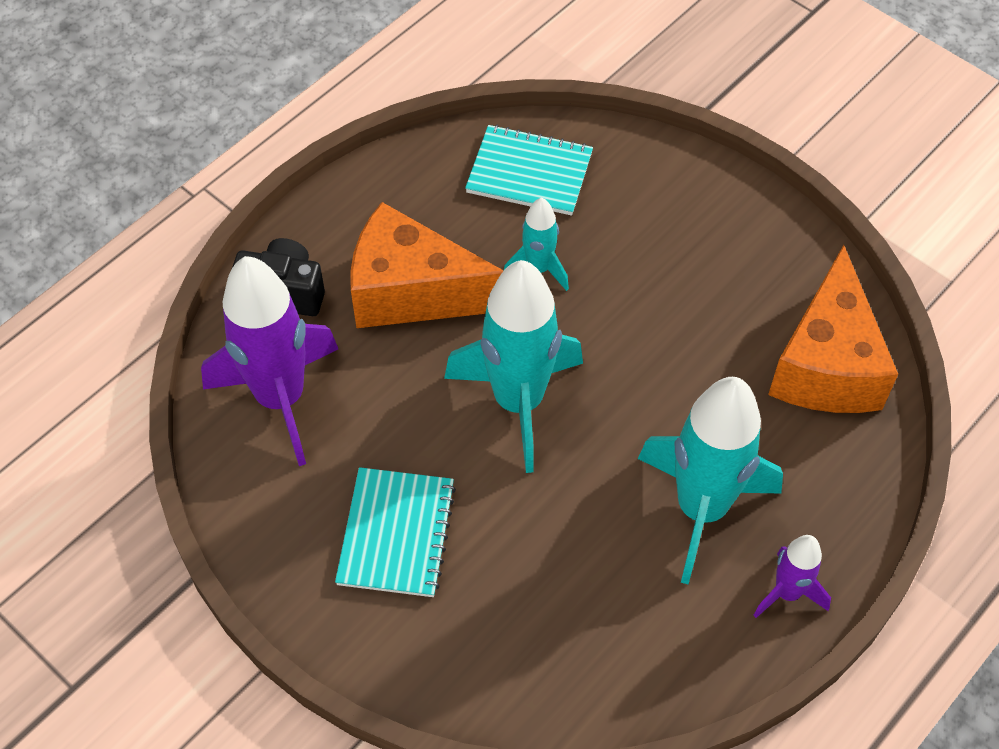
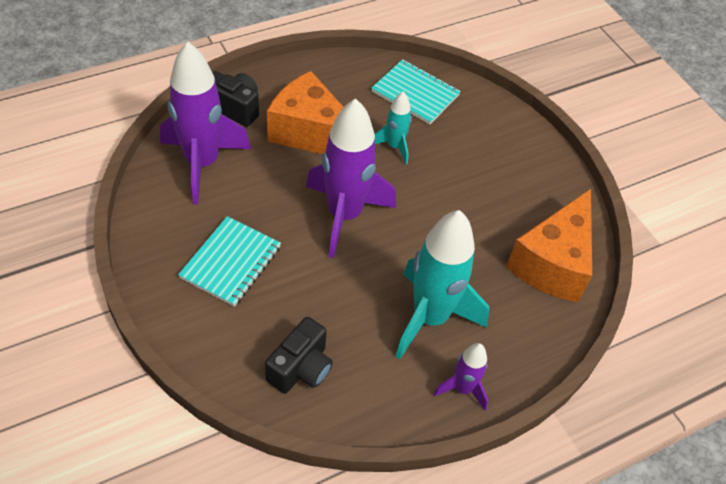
camera: 15 degrees right, 5 degrees down
turquoise rocket [444,260,583,473] -> purple rocket [306,98,396,258]
none -> black camera [265,317,333,394]

